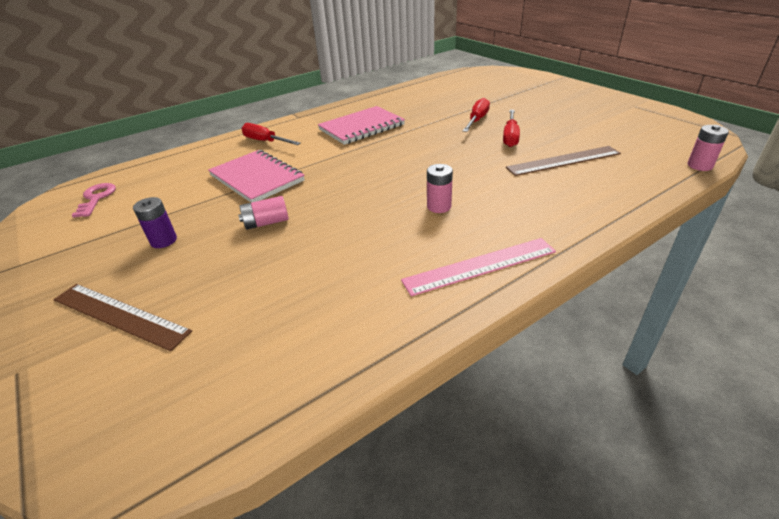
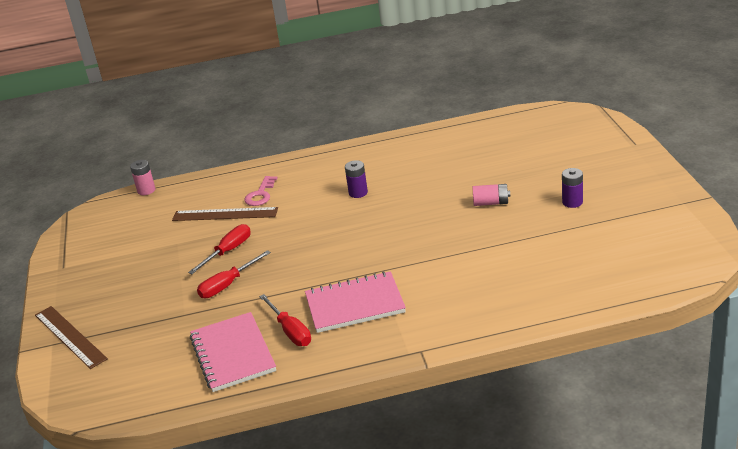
camera: 155 degrees left, 5 degrees down
brown ruler [53,284,192,351] -> brown ruler moved to [35,306,108,369]
pink key [72,183,116,218] -> pink key moved to [244,176,278,206]
pink notebook [208,150,305,203] -> pink notebook moved to [190,312,276,392]
red screwdriver [241,123,301,145] -> red screwdriver moved to [259,294,311,346]
pink ruler [401,238,556,296] -> none
pink battery [427,164,453,213] -> purple battery [345,160,368,198]

